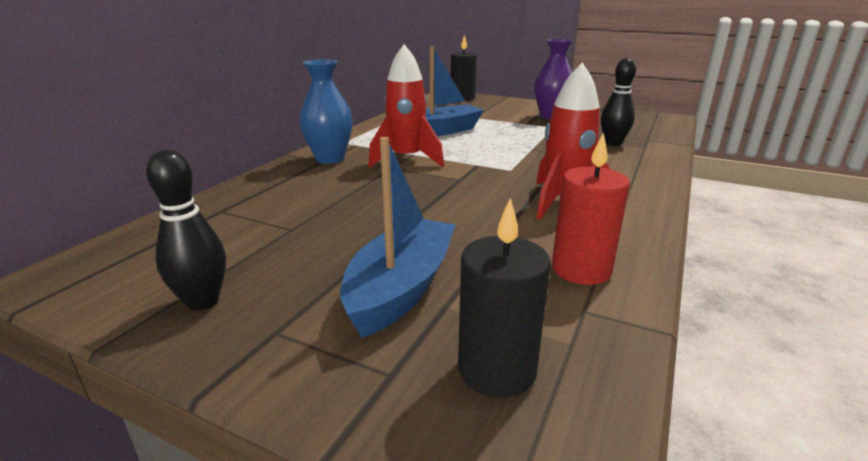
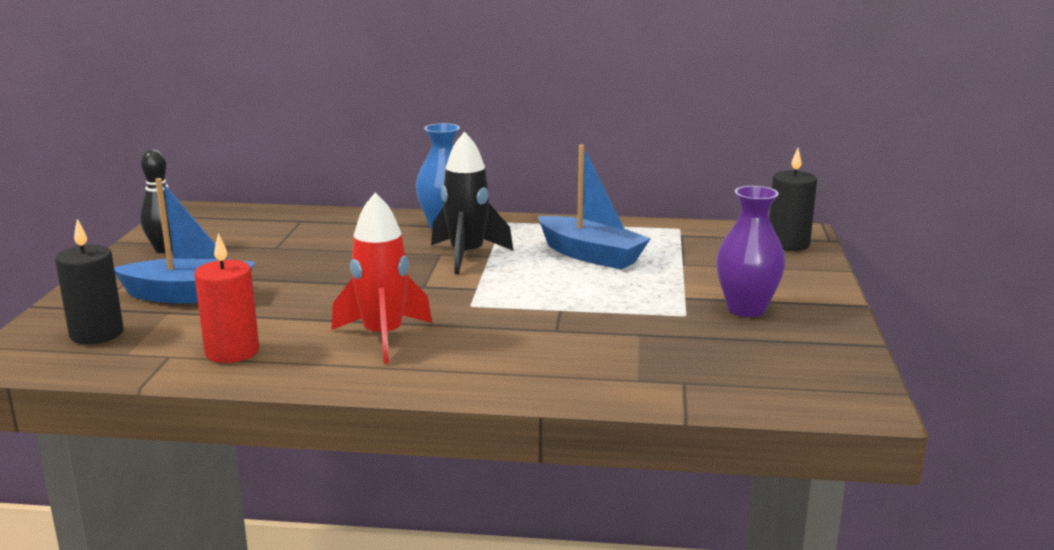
camera: 70 degrees right, 5 degrees down
red rocket [368,44,444,167] -> black rocket [431,131,513,274]
black bowling pin [601,58,636,146] -> none

